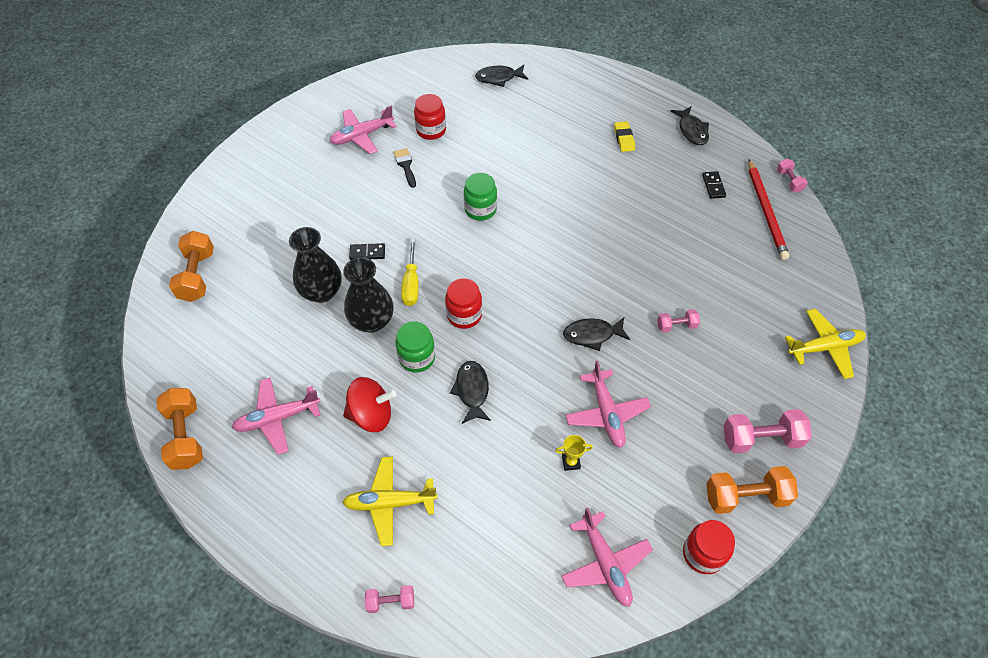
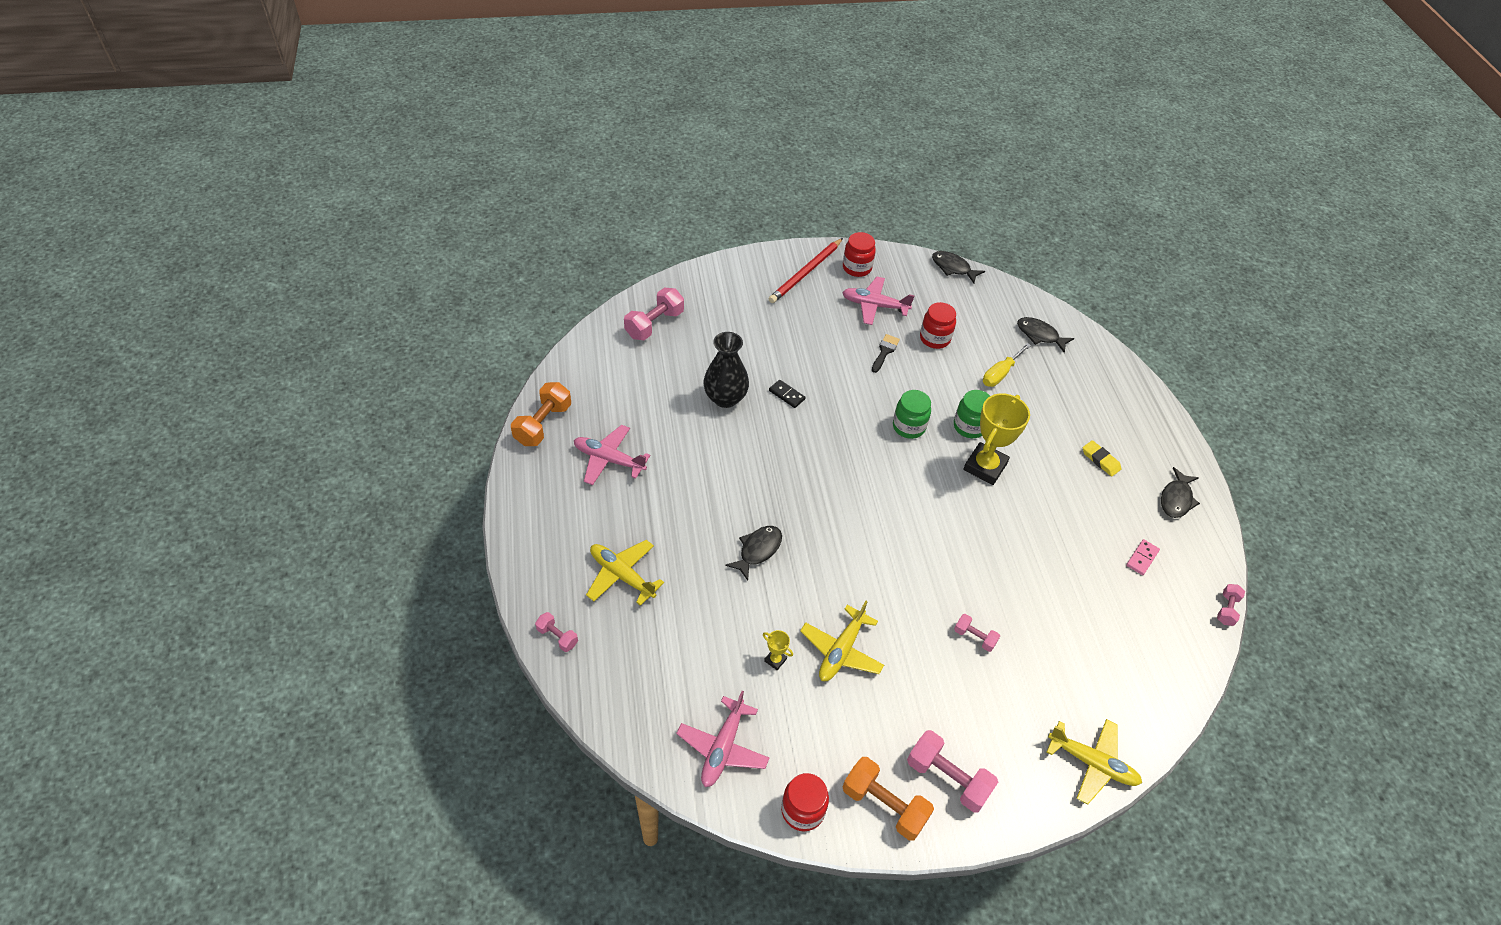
camera: 40 degrees right, 5 degrees down
orange dumbbell [169,231,214,302] -> pink dumbbell [624,288,684,340]
black vase [343,257,394,333] -> none
red spinning top [343,377,396,432] -> none
green jar [396,321,435,373] -> green jar moved to [954,390,990,438]
yellow screwdriver [401,239,419,306] -> yellow screwdriver moved to [983,343,1031,387]
red jar [445,278,482,329] -> red jar moved to [843,232,876,277]
black fish [563,317,630,351] -> black fish moved to [932,251,985,284]
pink plane [565,361,651,448] -> yellow plane [800,601,884,681]
yellow eraser [614,121,635,152] -> yellow eraser turned 75 degrees counterclockwise [1083,440,1121,477]
black domino [702,171,726,199] -> pink domino [1126,539,1160,575]
red pencil [748,159,789,260] -> red pencil moved to [769,238,843,303]
none -> yellow trophy [963,393,1030,485]

